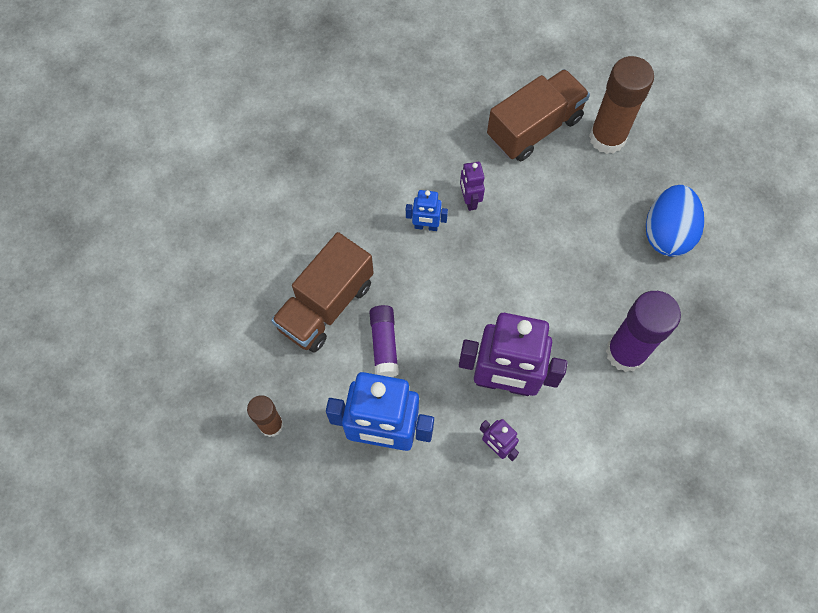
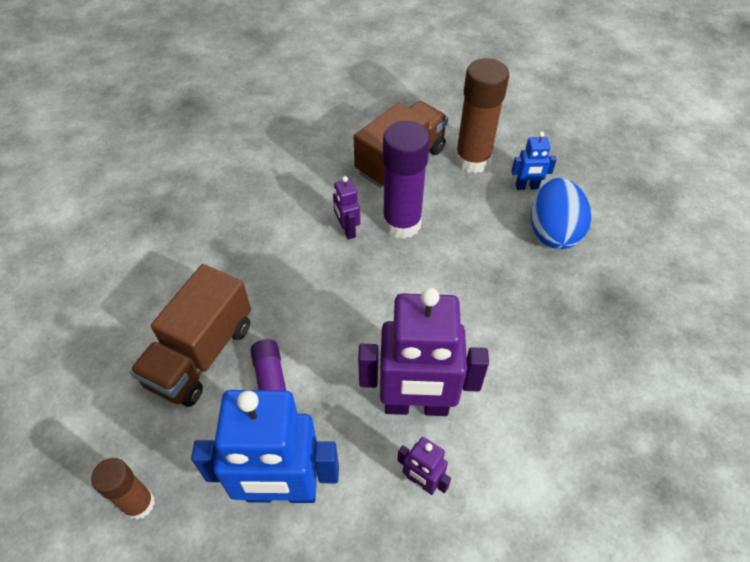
camera: 10 degrees left, 15 degrees down
blue robot [406,190,448,231] -> blue robot moved to [511,132,557,190]
purple glue stick [606,291,681,372] -> purple glue stick moved to [382,121,430,239]

